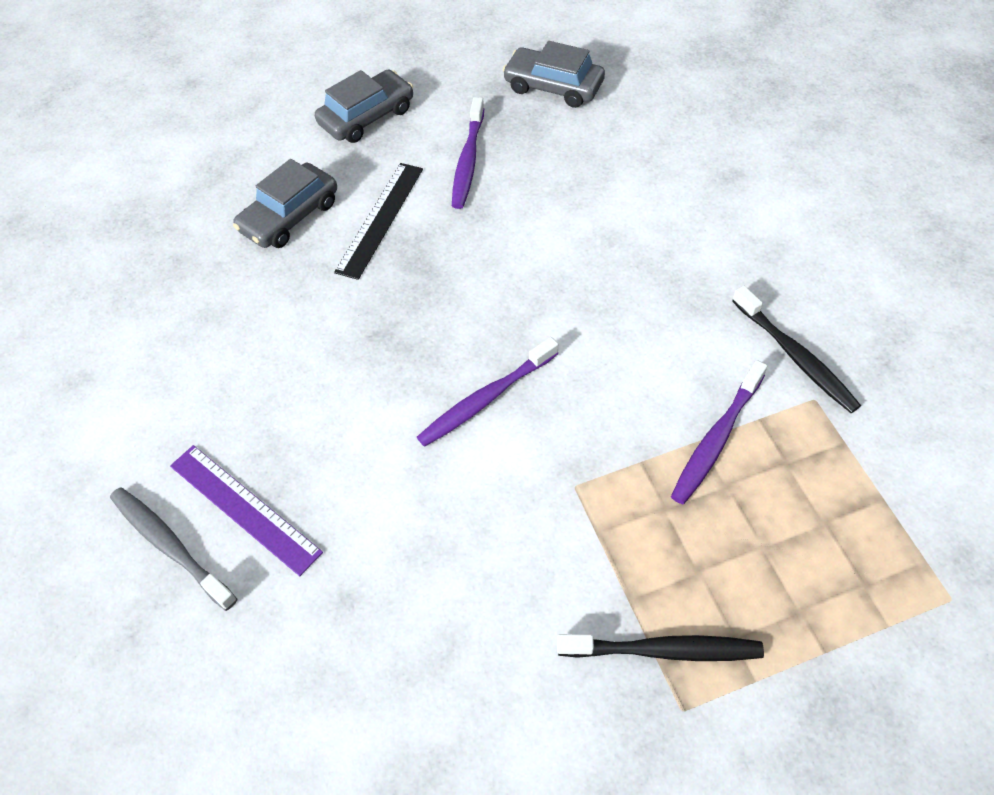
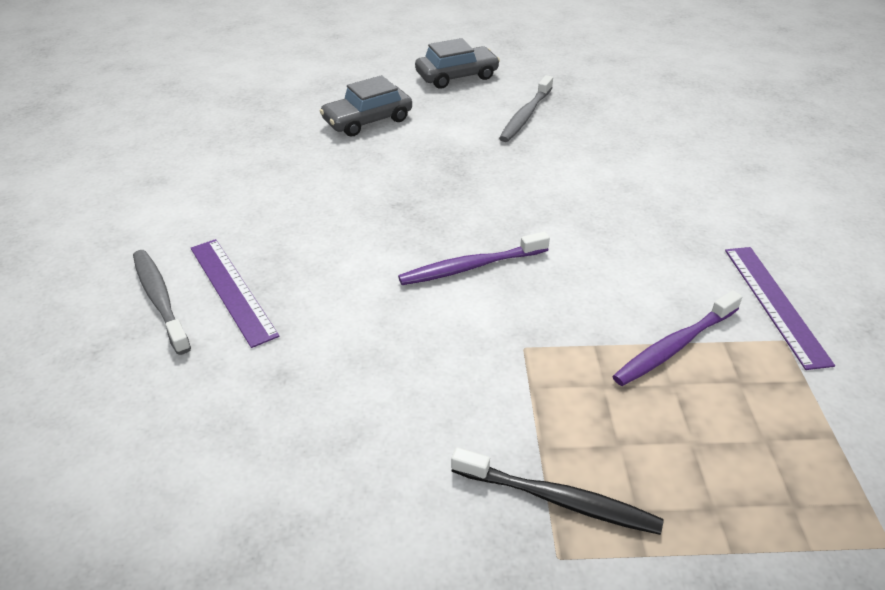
camera: 15 degrees right, 15 degrees down
black ruler [334,163,423,280] -> none
purple toothbrush [452,97,484,209] -> grey toothbrush [499,75,553,142]
grey car [503,41,605,108] -> none
black toothbrush [732,285,861,413] -> purple ruler [725,247,835,370]

